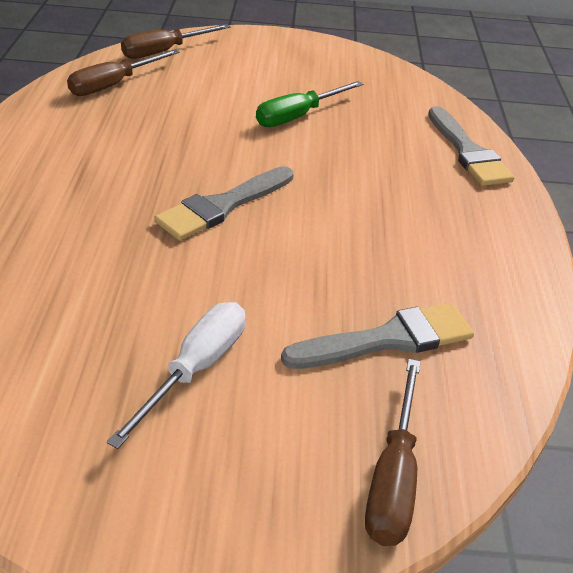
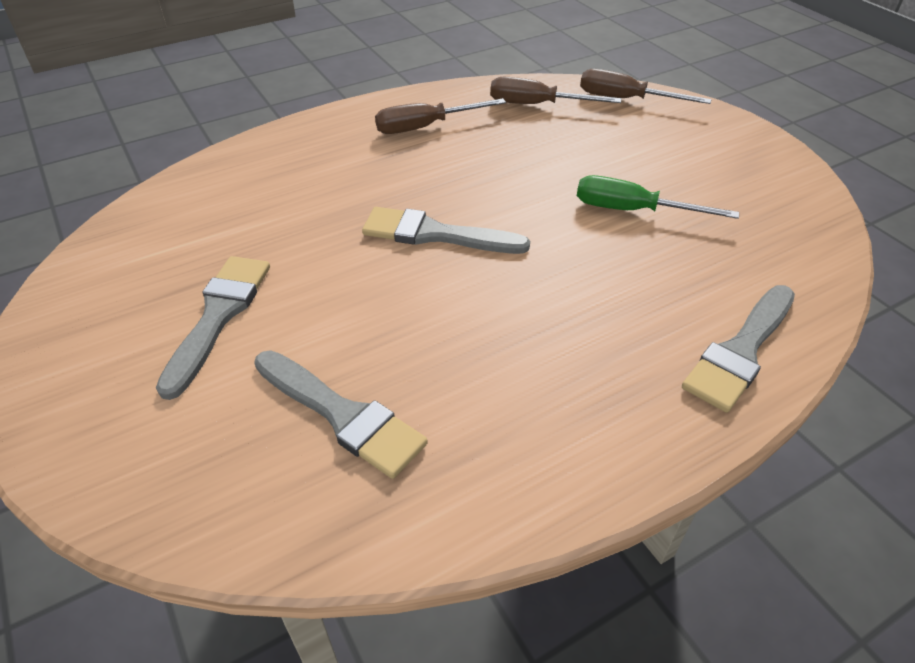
camera: 60 degrees right, 5 degrees up
white screwdriver [107,302,245,449] -> grey brush [156,256,270,400]
brown screwdriver [365,359,421,546] -> brown screwdriver moved to [375,98,506,134]

